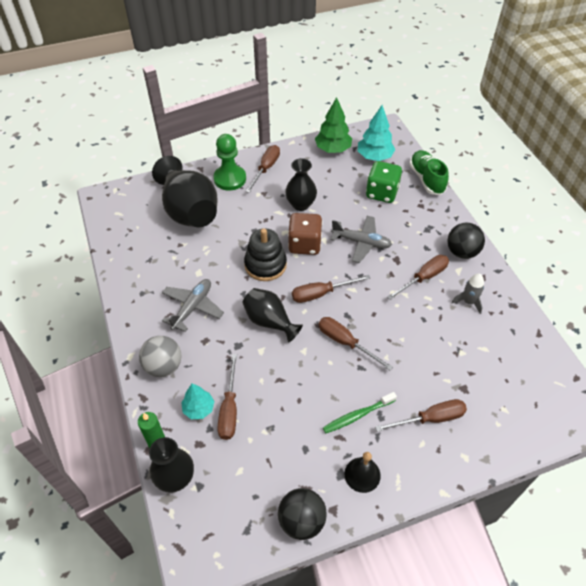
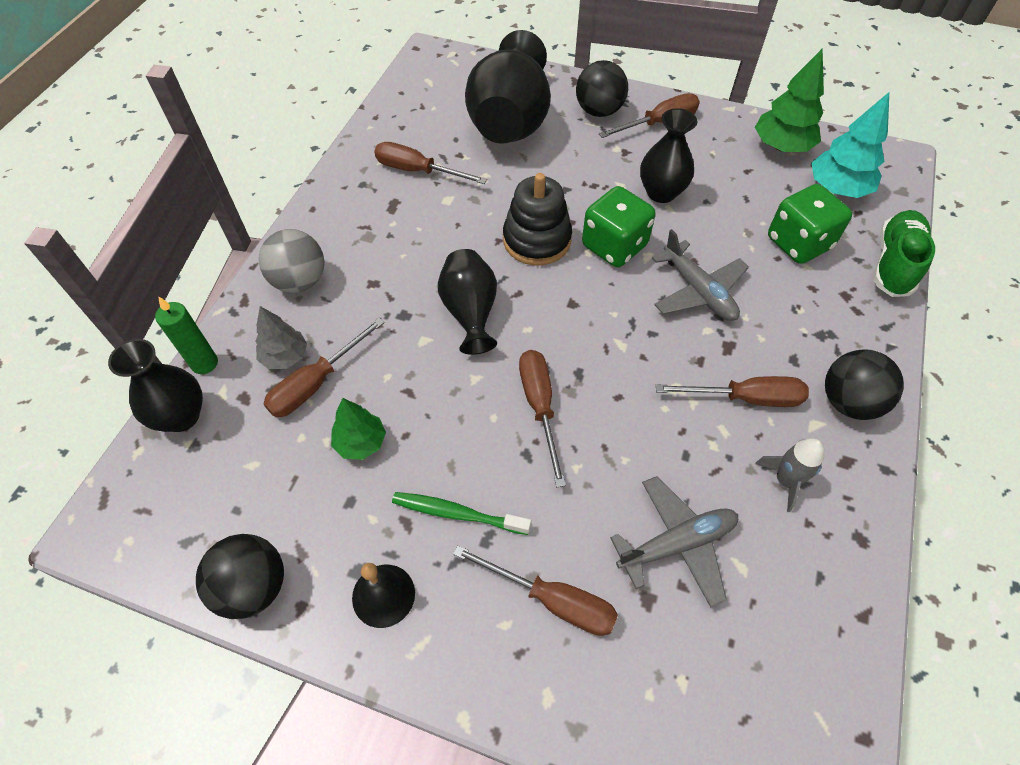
camera: 40 degrees right, 5 degrees up
grey plane [162,279,224,332] -> grey plane moved to [610,476,738,607]
turquoise tree [181,384,214,419] -> grey tree [255,306,307,369]
green pawn [213,134,246,190] -> black ball [576,60,628,117]
brown dice [288,213,323,255] -> green dice [582,186,656,267]
brown screwdriver [292,275,370,303] -> brown screwdriver moved to [374,142,487,184]
none -> green tree [331,398,386,460]

